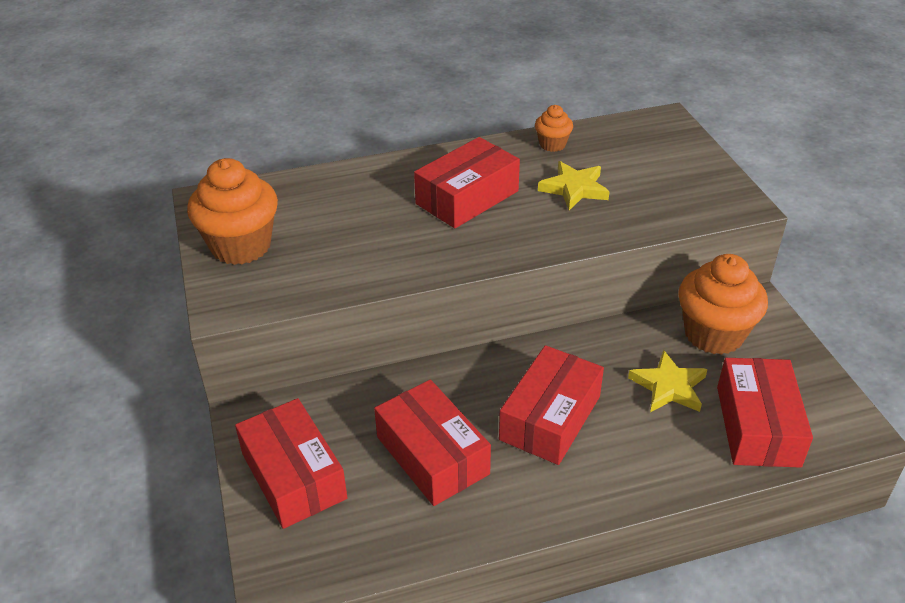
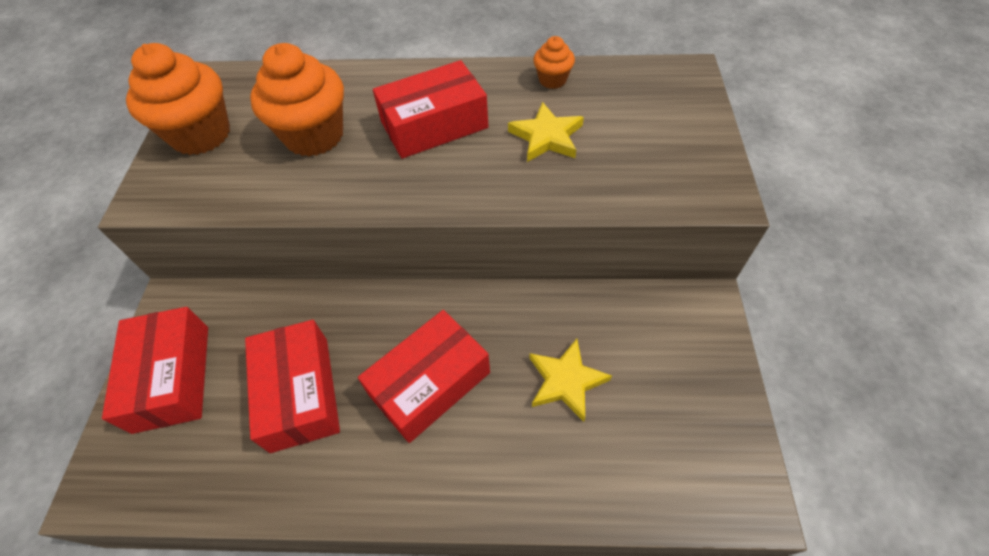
camera: 20 degrees right, 15 degrees up
orange cupcake [678,254,768,355] -> orange cupcake moved to [250,43,344,156]
red box [717,358,813,468] -> none

